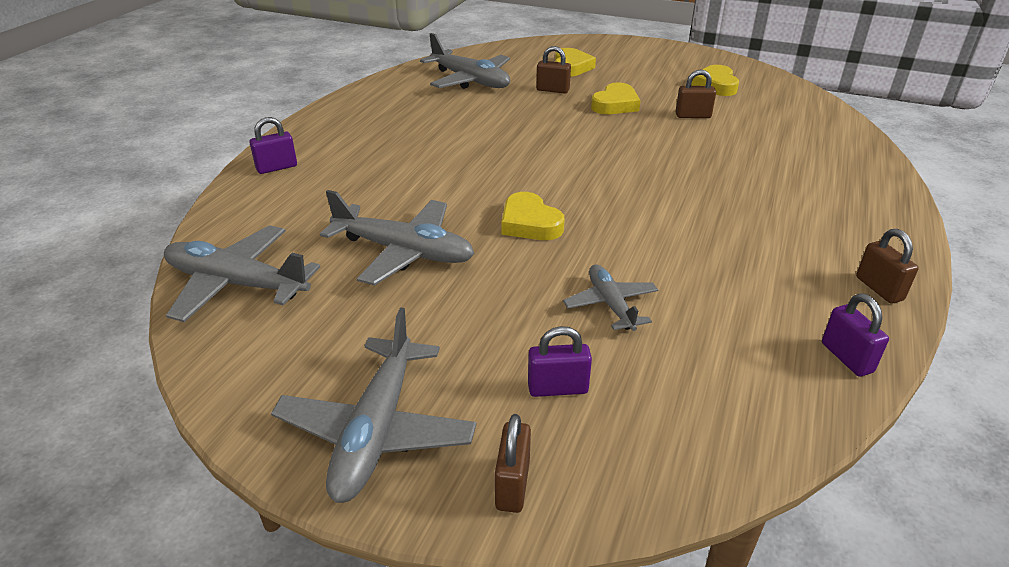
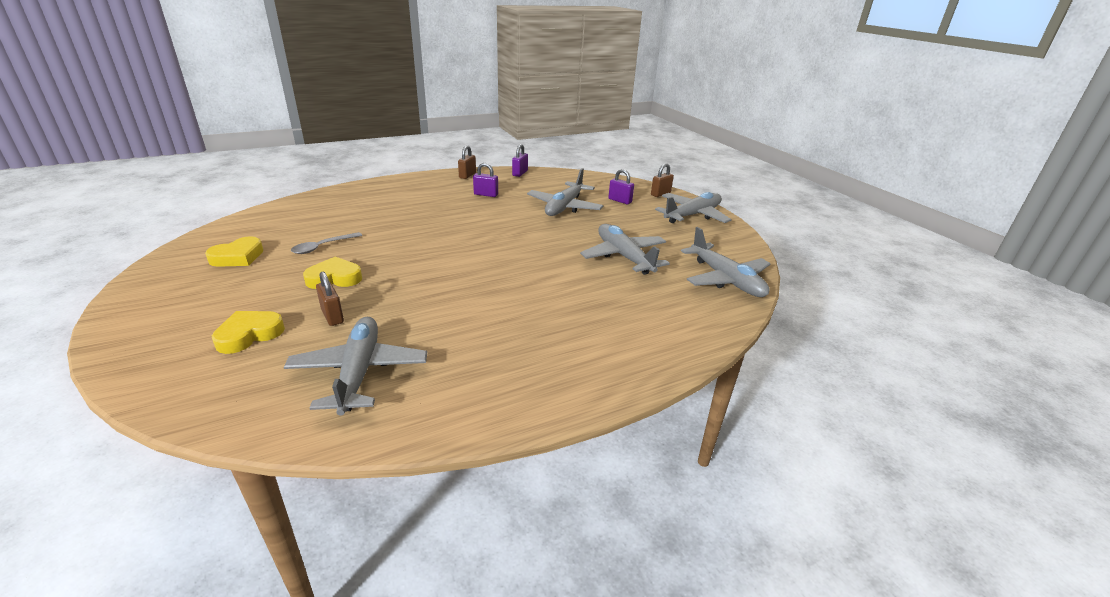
camera: 140 degrees left, 5 degrees down
purple padlock [249,117,297,174] -> purple padlock moved to [473,163,498,197]
yellow heart [502,192,565,240] -> none
grey plane [563,264,658,331] -> grey plane [527,168,604,216], size x1.70
brown padlock [675,70,716,118] -> grey spoon [291,232,362,254]

